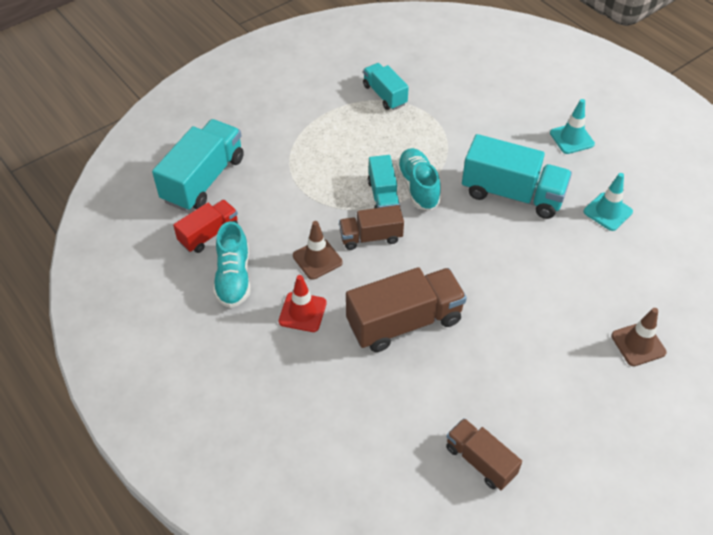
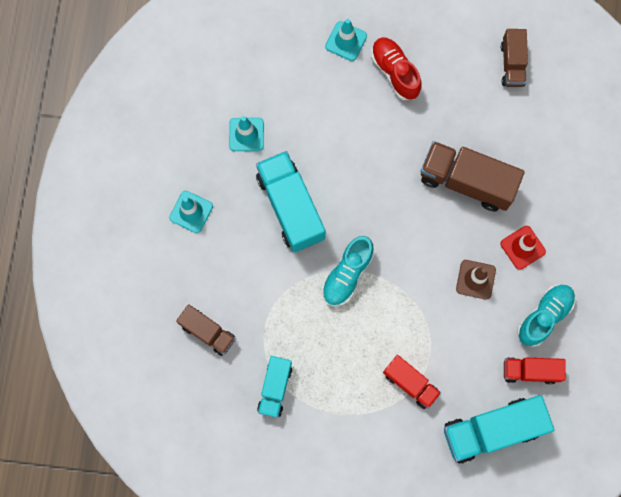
camera: 135 degrees left, 25 degrees up
brown truck [339,205,404,250] -> brown truck moved to [176,304,235,356]
turquoise truck [368,155,401,209] -> none
brown traffic cone [611,308,666,366] -> turquoise traffic cone [325,19,367,61]
none -> red shoe [371,37,421,100]
none -> red truck [383,355,441,409]

